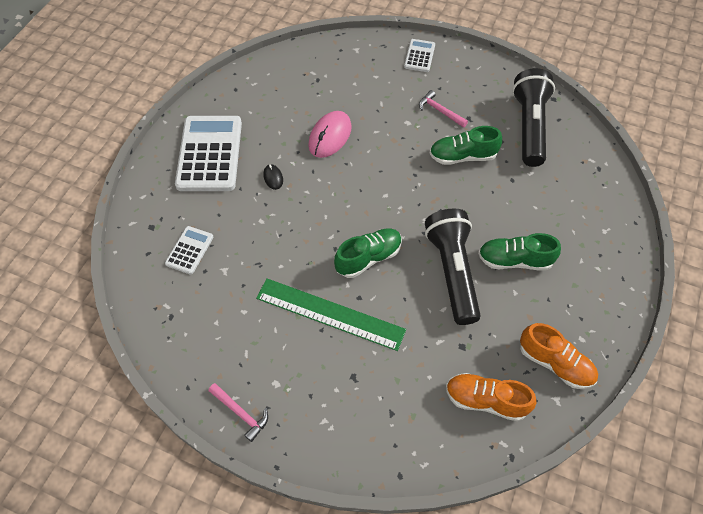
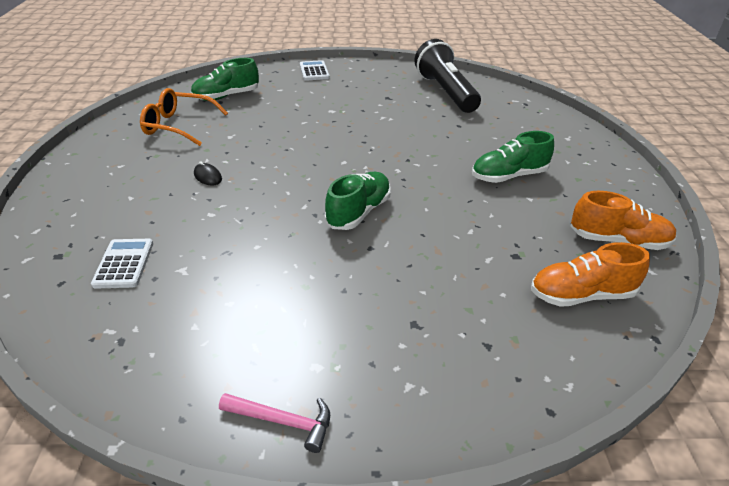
camera: 25 degrees left, 20 degrees down
white calculator [175,116,242,191] -> none
green ruler [256,279,406,351] -> none
pink mouse [308,111,352,158] -> none
pink hammer [419,90,468,128] -> none
black flashlight [425,209,481,325] -> none
green shoe [429,126,502,165] -> green shoe moved to [191,58,259,101]
none -> orange glasses [140,88,228,146]

